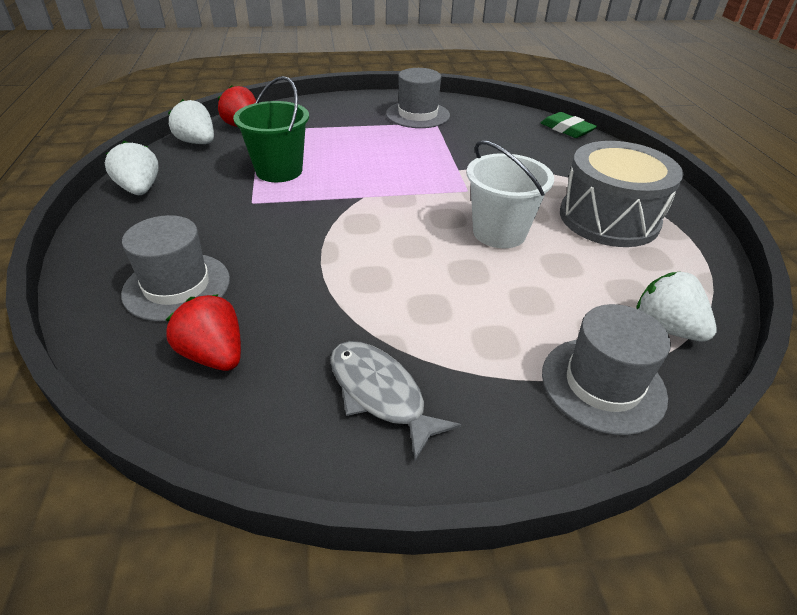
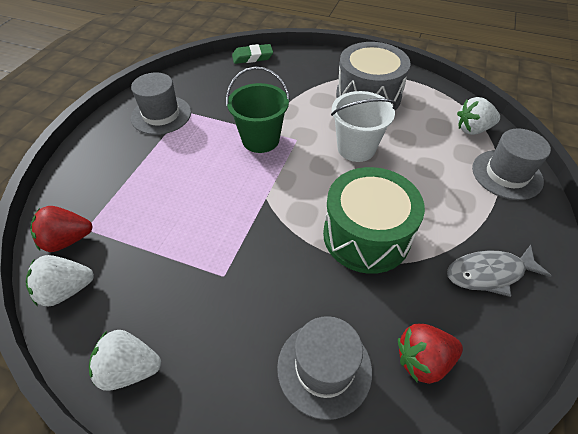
camera: 60 degrees left, 10 degrees up
green bucket [233,76,309,182] -> green bucket moved to [226,67,290,153]
none -> green drum [323,167,425,274]

